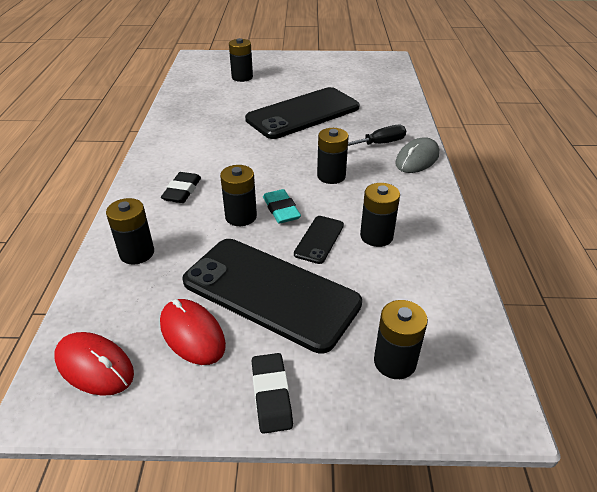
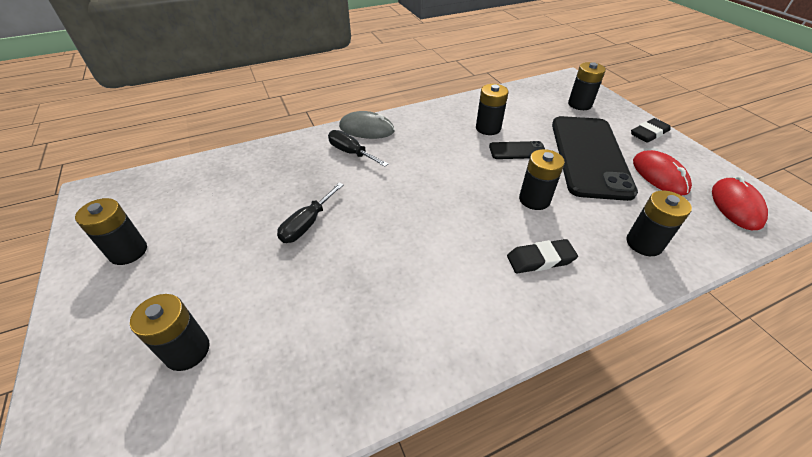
camera: 115 degrees left, 5 degrees up
red mouse [160,299,226,365] -> red mouse turned 45 degrees counterclockwise [633,150,692,195]
black phone [245,87,360,139] -> black screwdriver [277,183,344,243]
turquoise eraser [263,189,301,224] -> none
black battery [317,128,349,184] -> black battery moved to [75,198,147,265]

